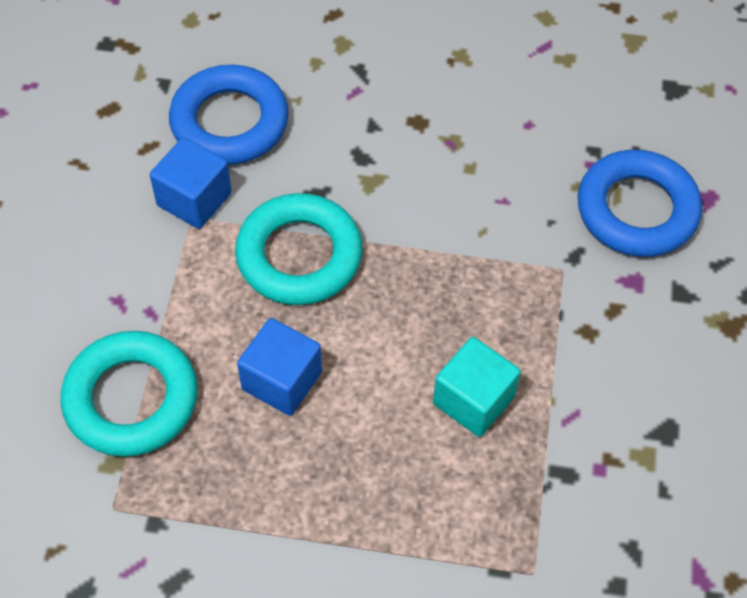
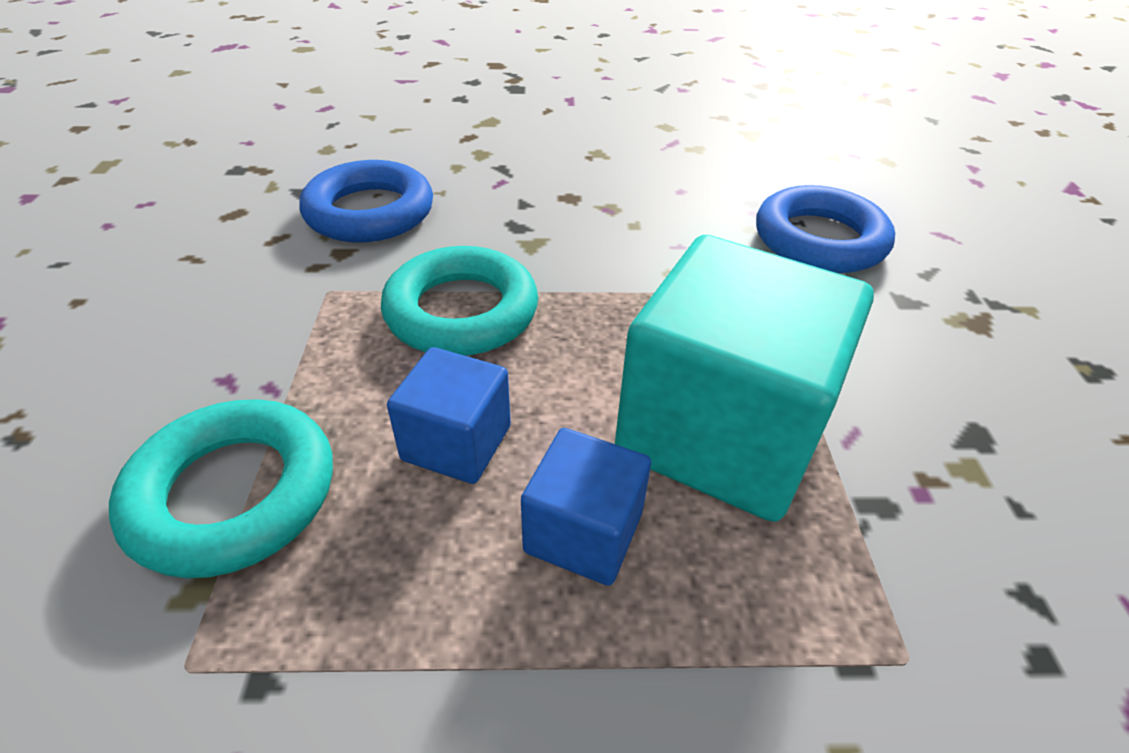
camera: 10 degrees left, 15 degrees down
blue cube [150,137,232,229] -> blue cube moved to [521,428,651,586]
turquoise cube [433,337,521,437] -> turquoise cube [615,235,874,522], size x2.01

